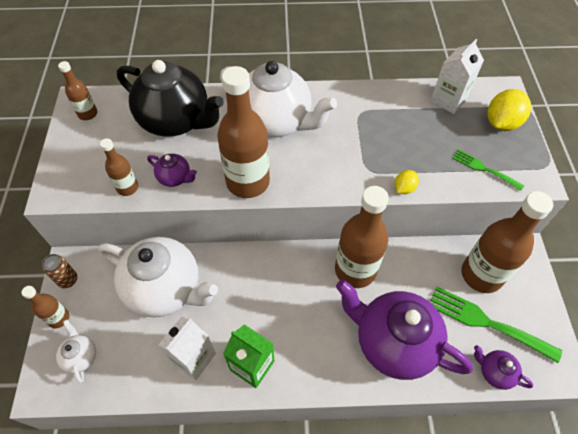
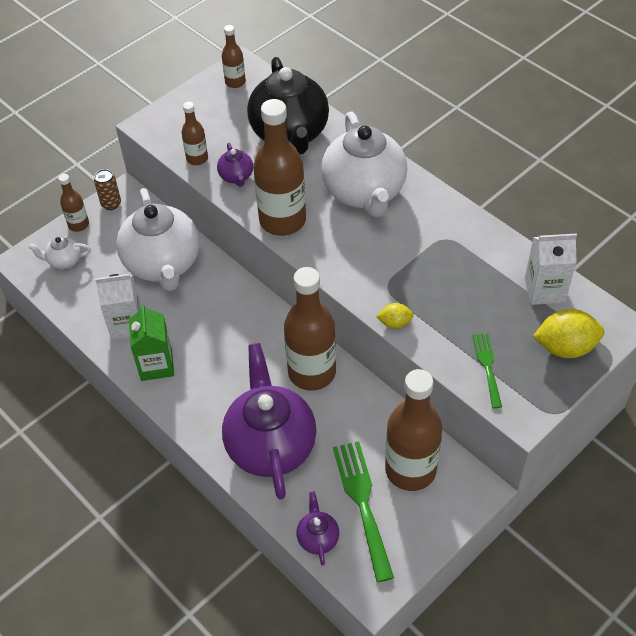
camera: 50 degrees right, 5 degrees down
white teapot [56,319,96,383] -> white teapot turned 120 degrees counterclockwise [28,236,91,269]

